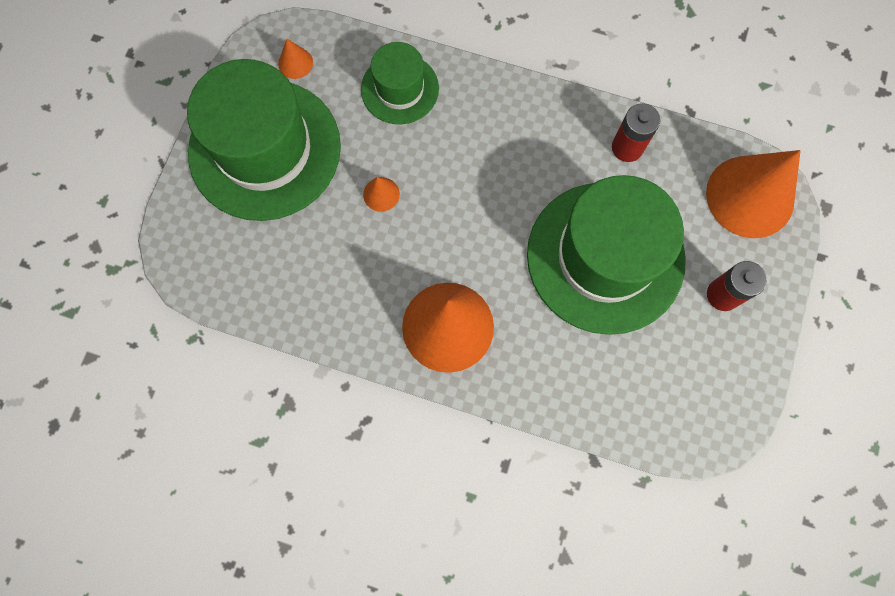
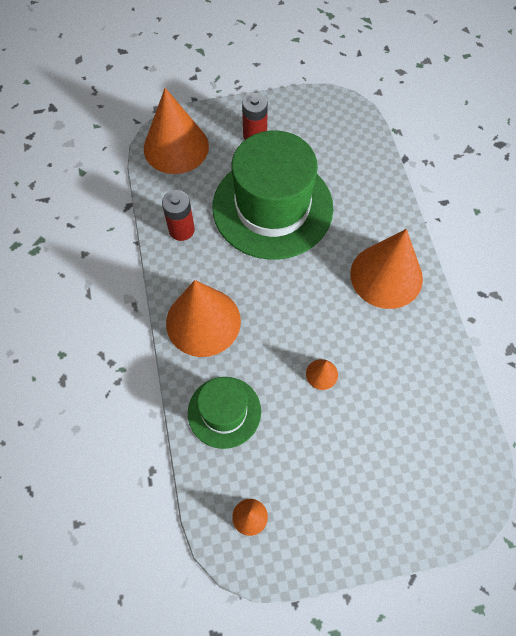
camera: 120 degrees left, 10 degrees down
green hat [187,59,341,221] -> none
none -> orange cone [166,280,241,357]

